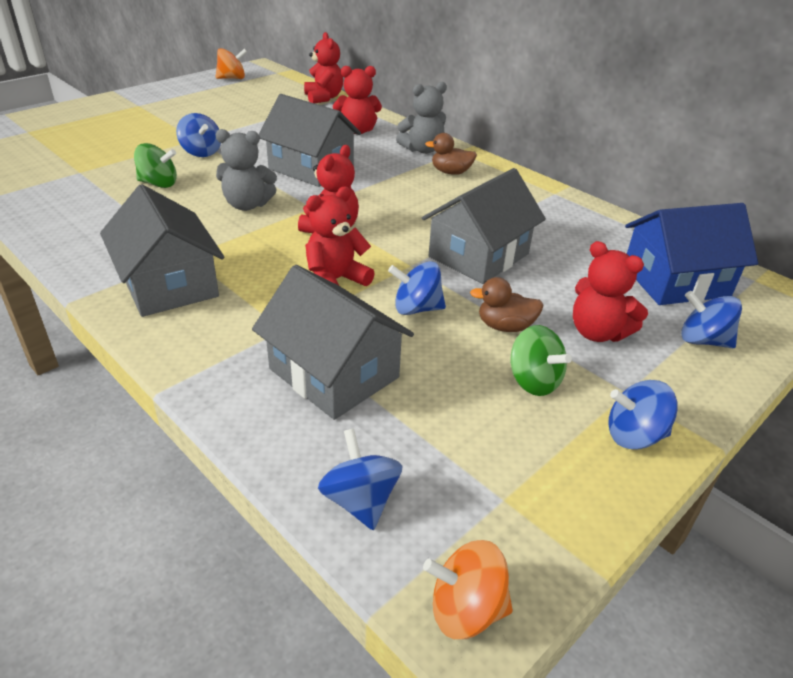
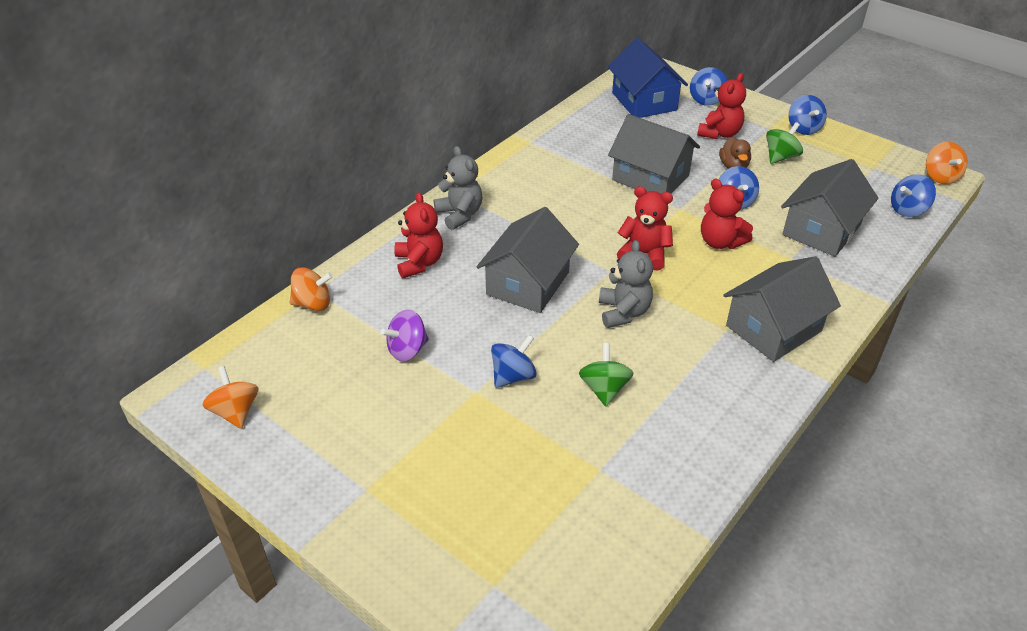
camera: 95 degrees left, 5 degrees up
red teddy bear [304,32,343,103] -> orange spinning top [290,267,333,311]
brown duck [425,133,477,175] -> none
none -> purple spinning top [381,310,429,361]

